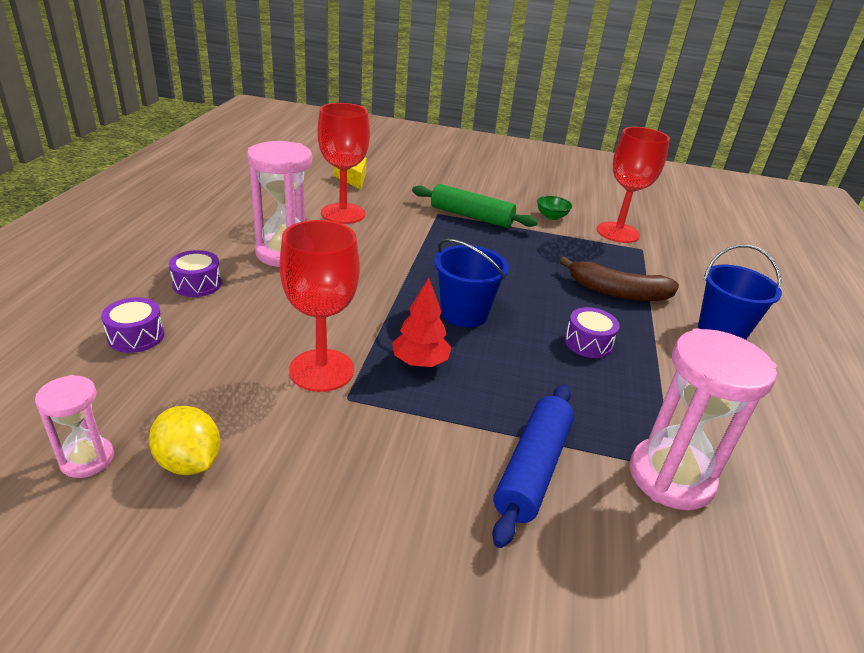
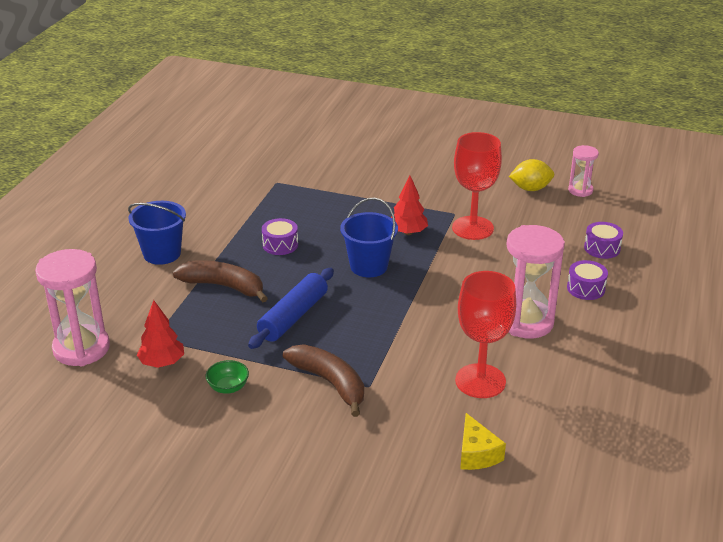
camera: 170 degrees left, 0 degrees up
yellow lemon [149,406,220,475] -> yellow lemon turned 60 degrees counterclockwise [509,159,554,191]
green rolling pin [412,184,538,228] -> brown banana [283,345,364,417]
blue rolling pin [492,384,574,548] -> blue rolling pin moved to [248,268,334,349]
red goblet [597,127,670,243] -> red tree [137,300,184,368]
pink hourglass [630,328,777,510] -> pink hourglass moved to [35,249,110,366]

